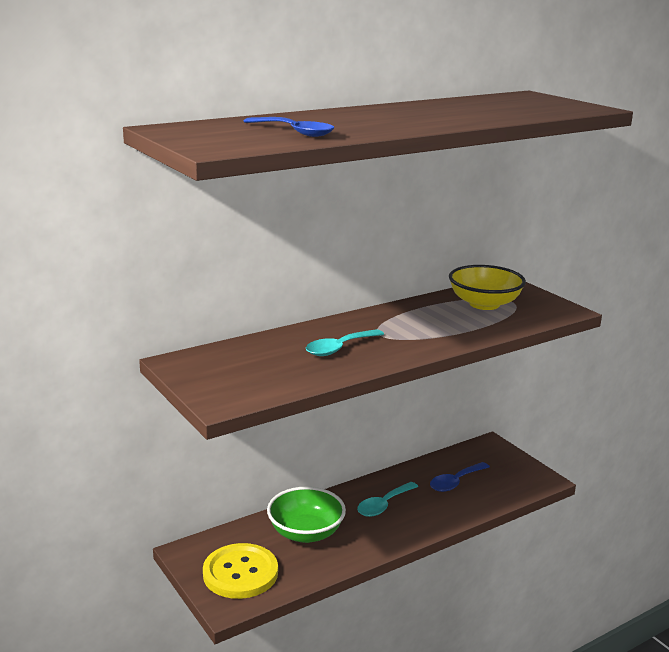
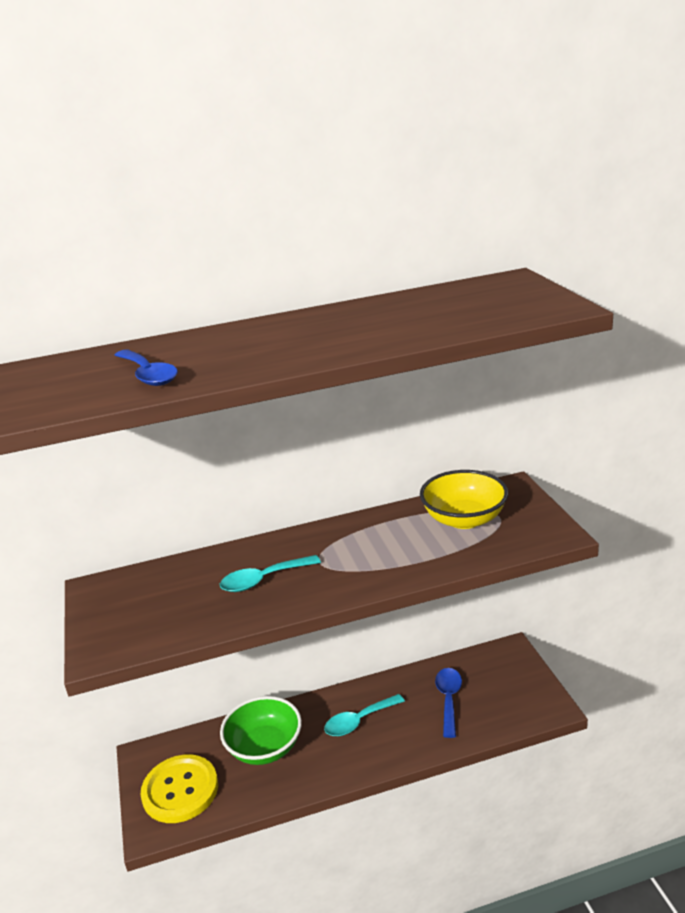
camera: 20 degrees right, 5 degrees up
blue spoon [430,462,490,492] -> blue spoon turned 120 degrees clockwise [435,668,462,738]

